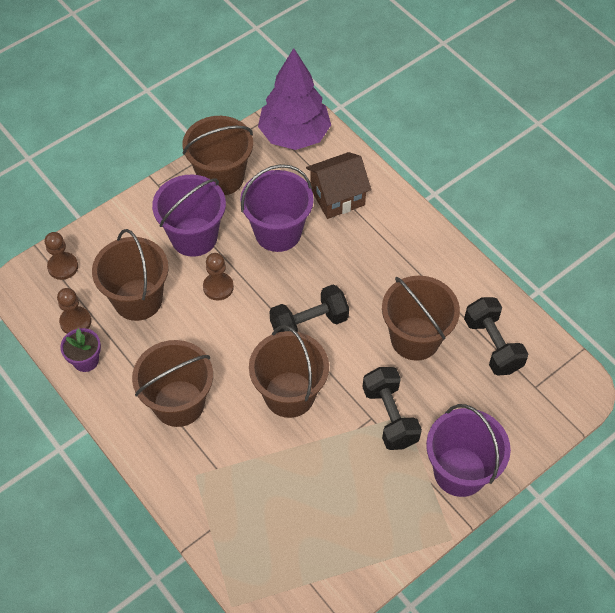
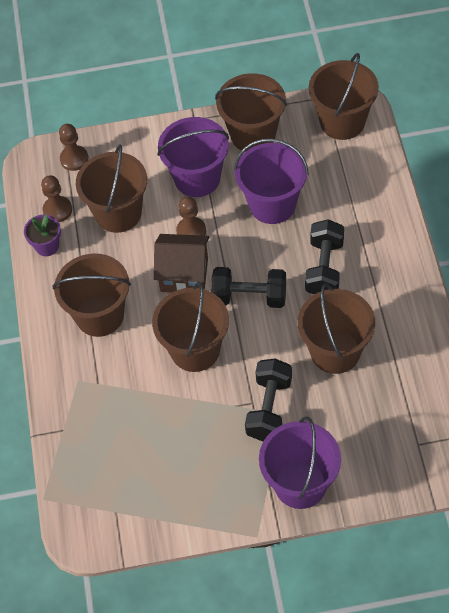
camera: 35 degrees right, 0 degrees up
purple tree [258,48,331,150] -> brown bucket [309,53,379,140]
brown house [306,152,371,219] -> brown house moved to [154,234,209,293]
black dumbbell [464,297,528,376] -> black dumbbell moved to [305,219,344,295]

